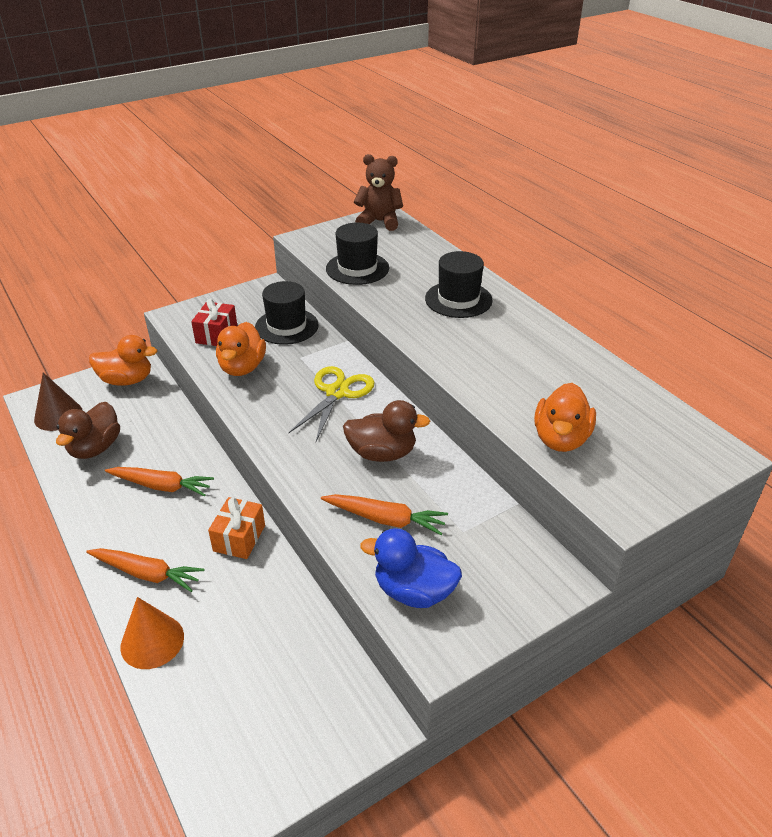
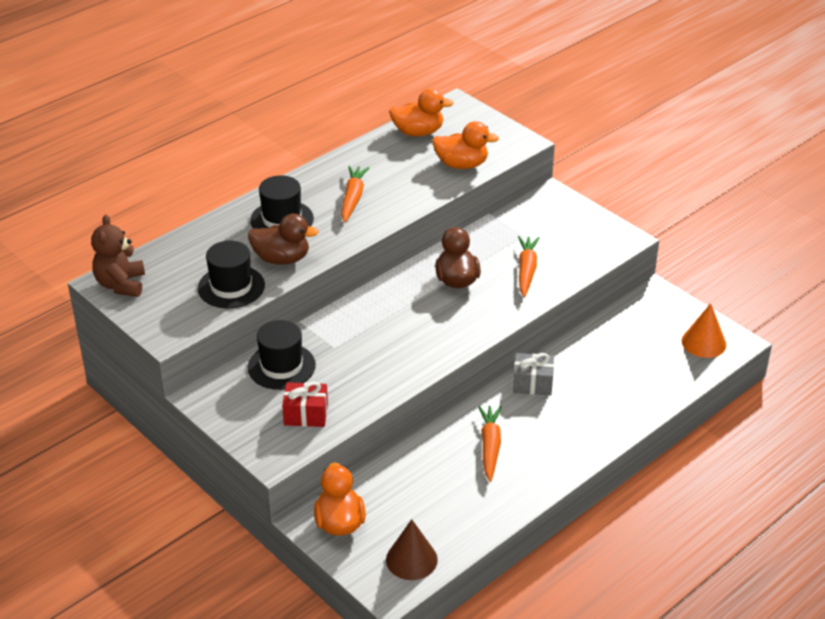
camera: 100 degrees left, 0 degrees up
brown duck [56,402,120,459] -> brown duck moved to [248,214,319,264]
orange carrot [86,548,205,592] -> orange carrot moved to [341,166,369,223]
orange cone [120,597,184,669] -> orange cone moved to [682,303,726,358]
orange gift [208,497,265,559] -> grey gift [513,353,554,396]
orange duck [216,322,266,376] -> orange duck moved to [389,88,454,136]
yellow scissors [289,366,375,441] -> none
blue duck [360,528,462,608] -> none

